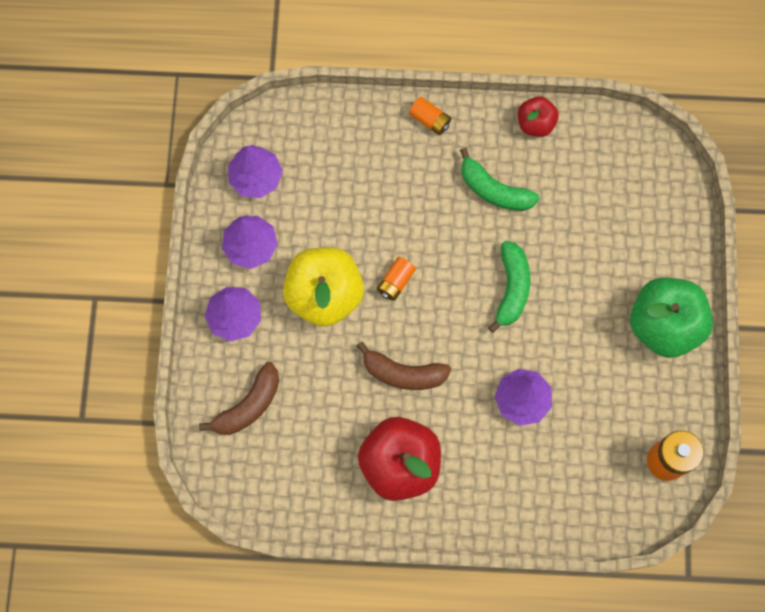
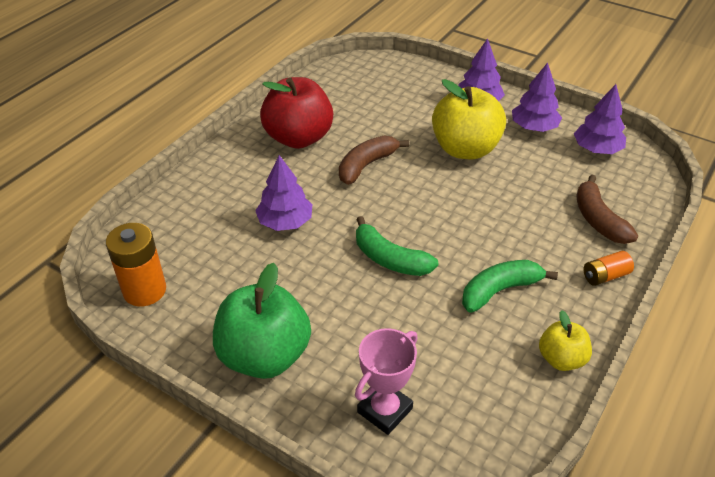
camera: 120 degrees right, 30 degrees down
brown banana [199,362,279,435] -> brown banana moved to [576,175,638,244]
orange battery [377,257,416,301] -> none
red apple [518,96,559,137] -> yellow apple [539,310,592,371]
none -> pink trophy [355,328,418,435]

